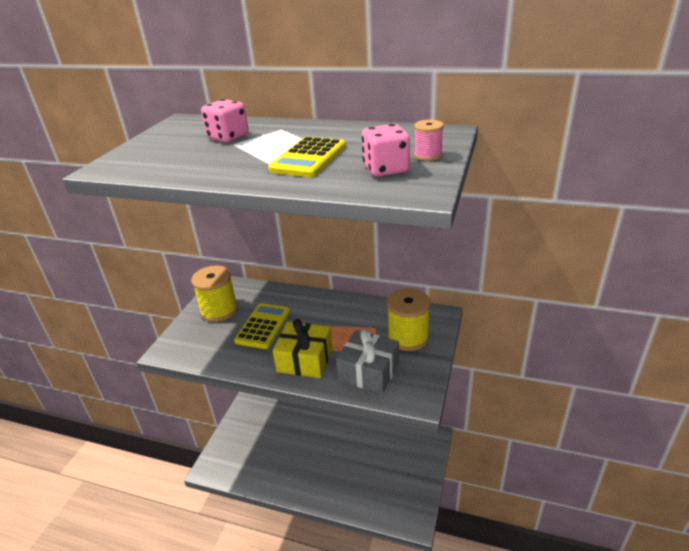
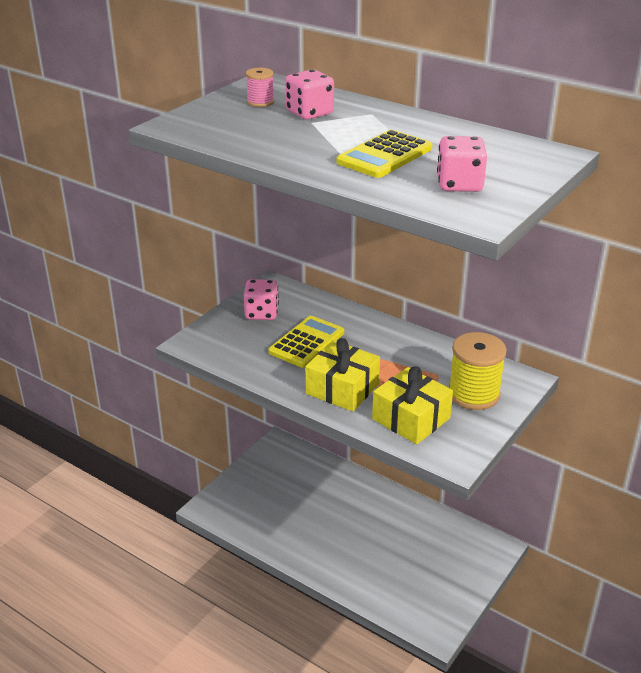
camera: 15 degrees right, 0 degrees up
yellow spool [191,266,238,322] -> pink dice [244,279,279,320]
grey gift [336,329,399,394] -> yellow gift [372,366,453,444]
pink spool [414,120,444,161] -> pink spool moved to [246,68,274,107]

